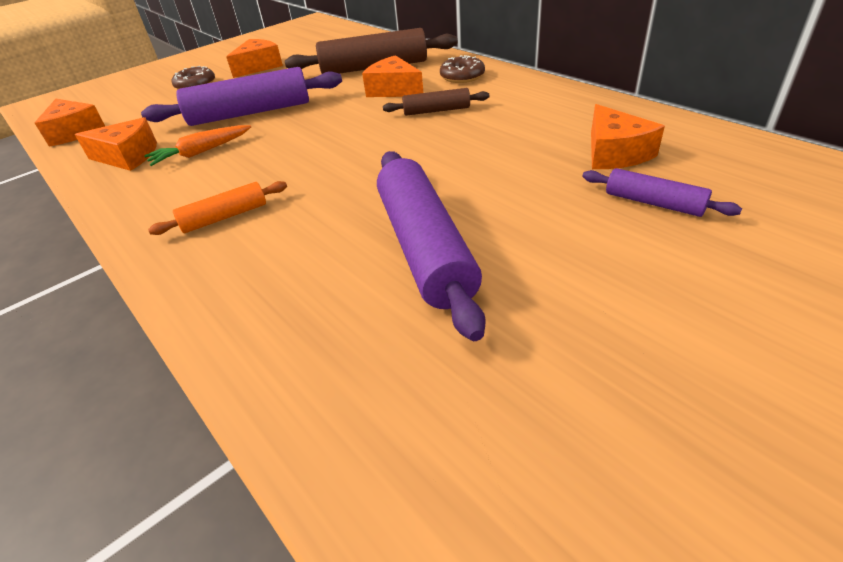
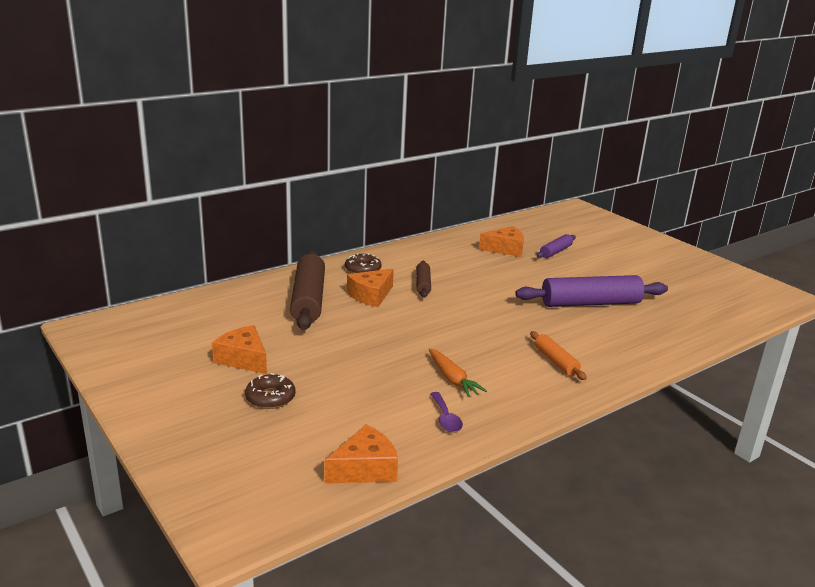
camera: 90 degrees left, 15 degrees down
orange cheese [75,117,157,171] -> purple spoon [430,392,463,432]
purple rolling pin [141,67,342,126] -> none

